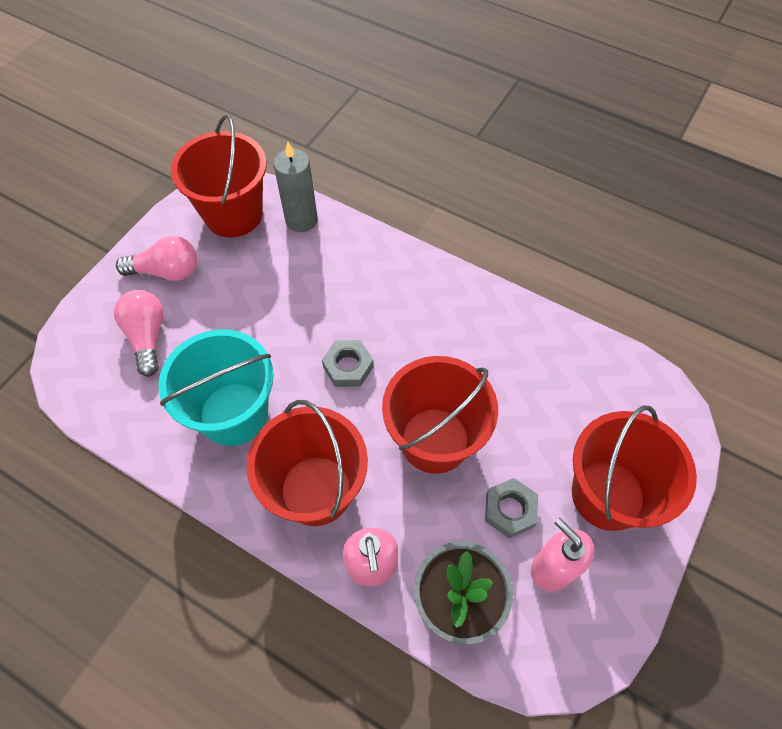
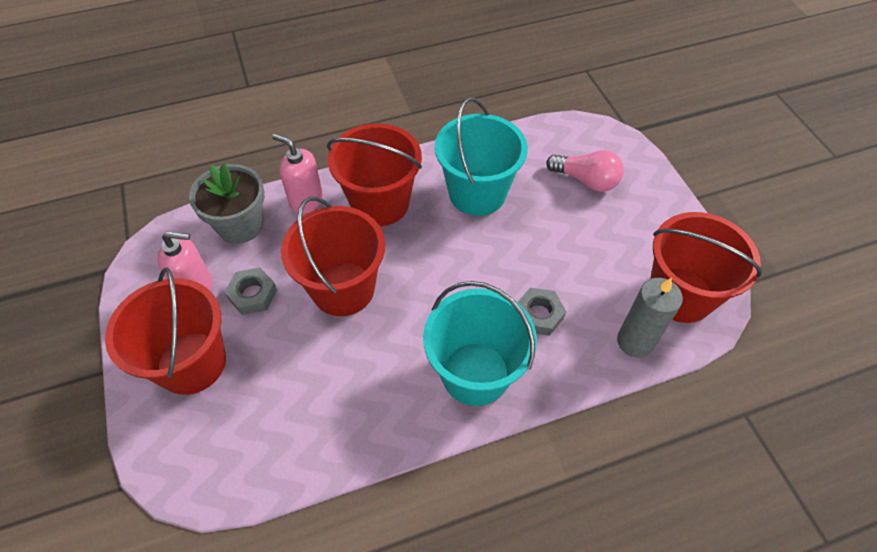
camera: 130 degrees right, 5 degrees down
pink light bulb [116,236,197,281] -> none
grey nut [322,340,374,387] -> grey nut moved to [518,288,566,336]
none -> turquoise bucket [423,281,537,406]

